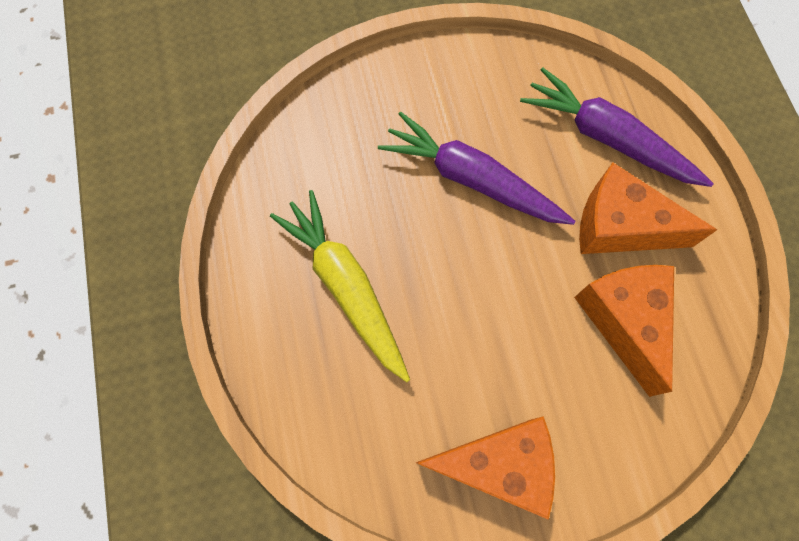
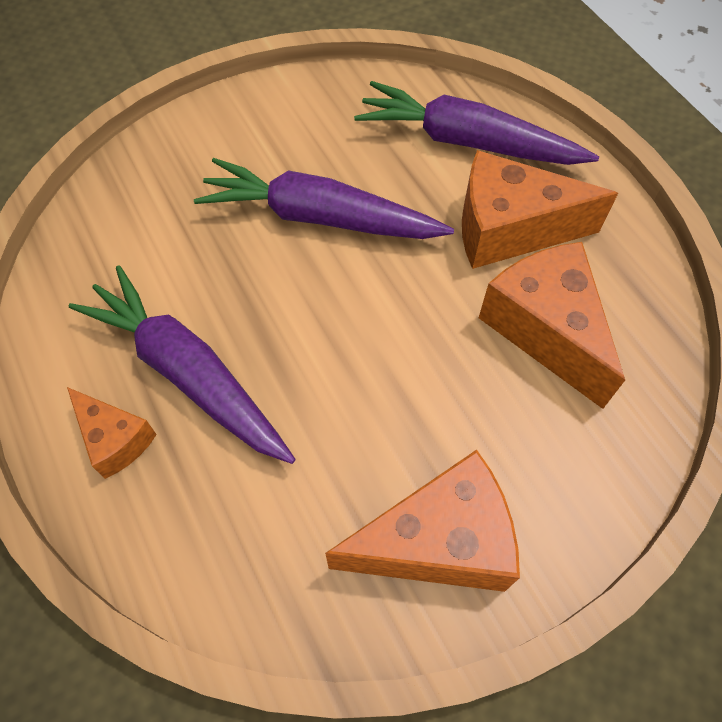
camera: 15 degrees left, 10 degrees down
yellow carrot [270,190,410,382] -> purple carrot [68,265,296,464]
none -> orange cheese [67,387,157,479]

